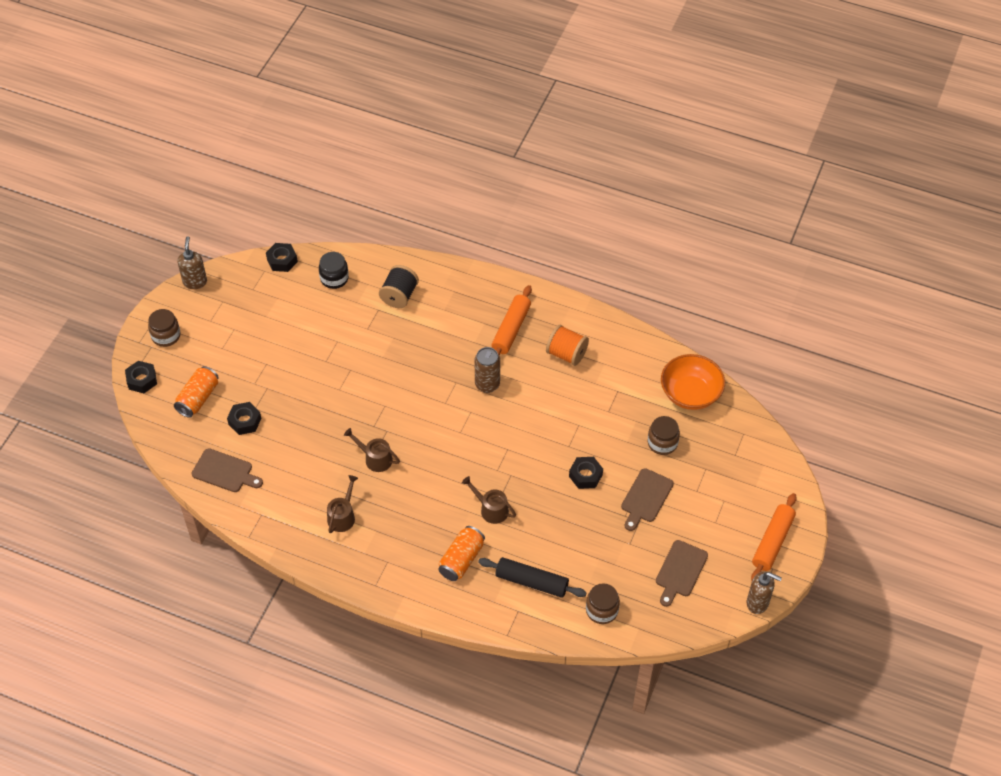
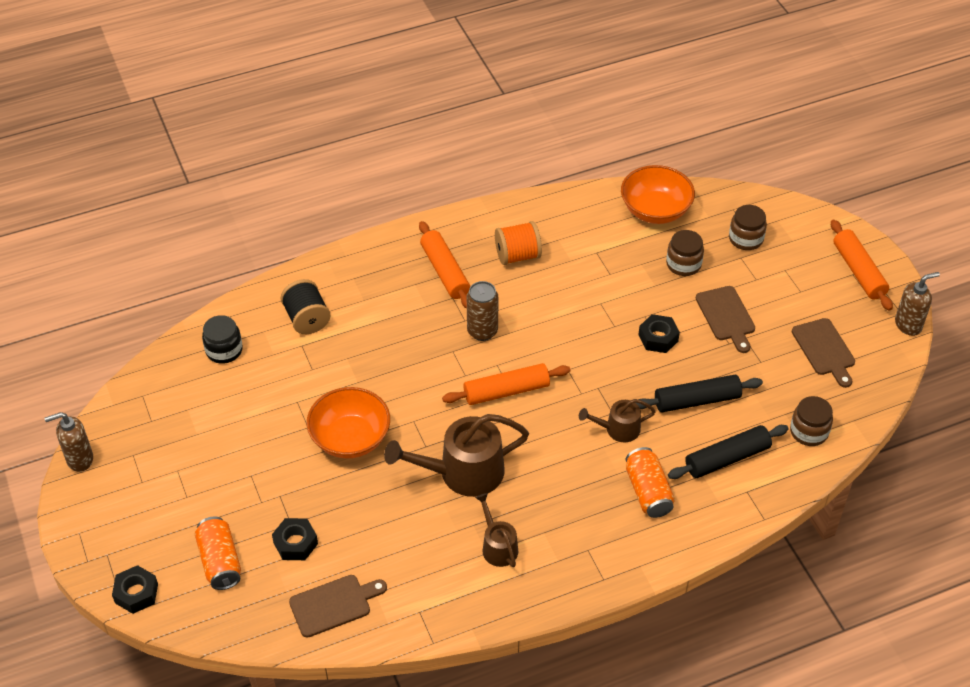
camera: 45 degrees left, 5 degrees down
brown jar [148,309,180,347] -> brown jar moved to [729,205,767,250]
brown soap dispenser [177,236,207,289] -> brown soap dispenser turned 60 degrees counterclockwise [44,412,93,472]
black nut [266,243,298,272] -> none
brown watering can [344,428,400,472] -> brown watering can [384,414,529,497], size x1.83
none -> orange bowl [307,387,390,459]
none -> orange rolling pin [442,363,571,405]
none -> black rolling pin [635,375,763,412]

